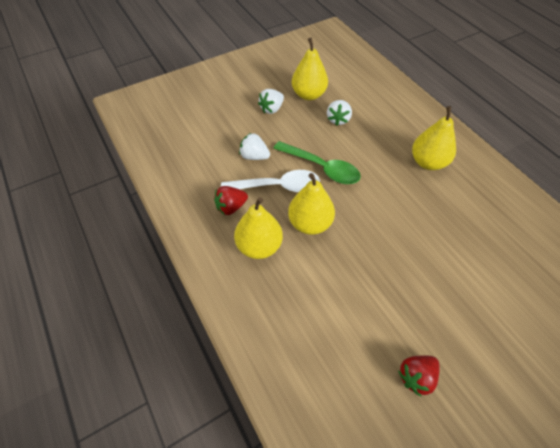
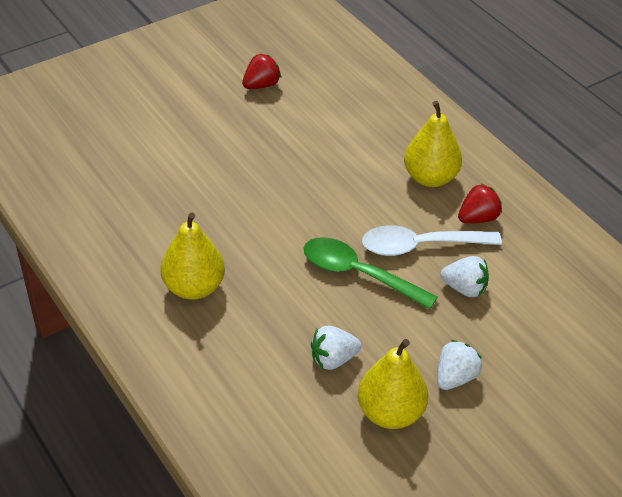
camera: 175 degrees right, 10 degrees down
yellow pear [288,173,335,235] -> none
white strawberry [327,100,352,126] -> white strawberry turned 120 degrees counterclockwise [311,326,361,370]

